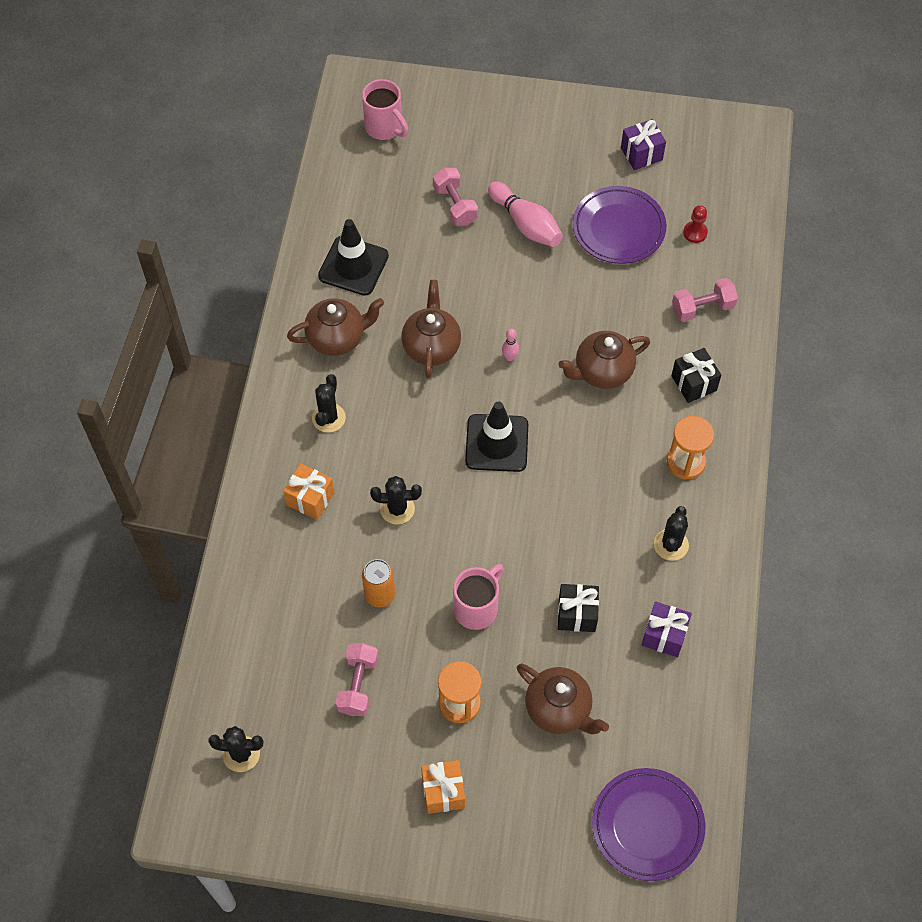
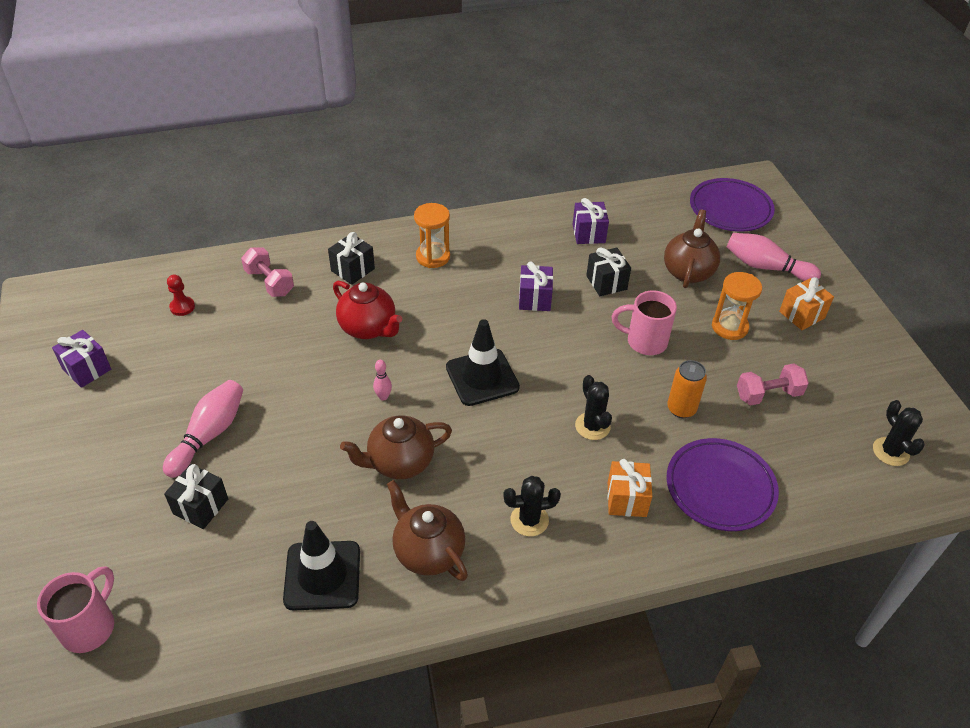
camera: 115 degrees left, 15 degrees down
pink dumbbell [433,167,478,226] -> black gift [164,464,228,529]
brown teapot [559,331,650,389] -> red teapot [333,281,402,339]
purple plate [573,186,667,264] -> purple plate moved to [667,438,779,531]
black cactus [654,506,689,561] -> none
none -> purple gift [519,261,553,311]
none -> pink bowling pin [726,233,821,281]

